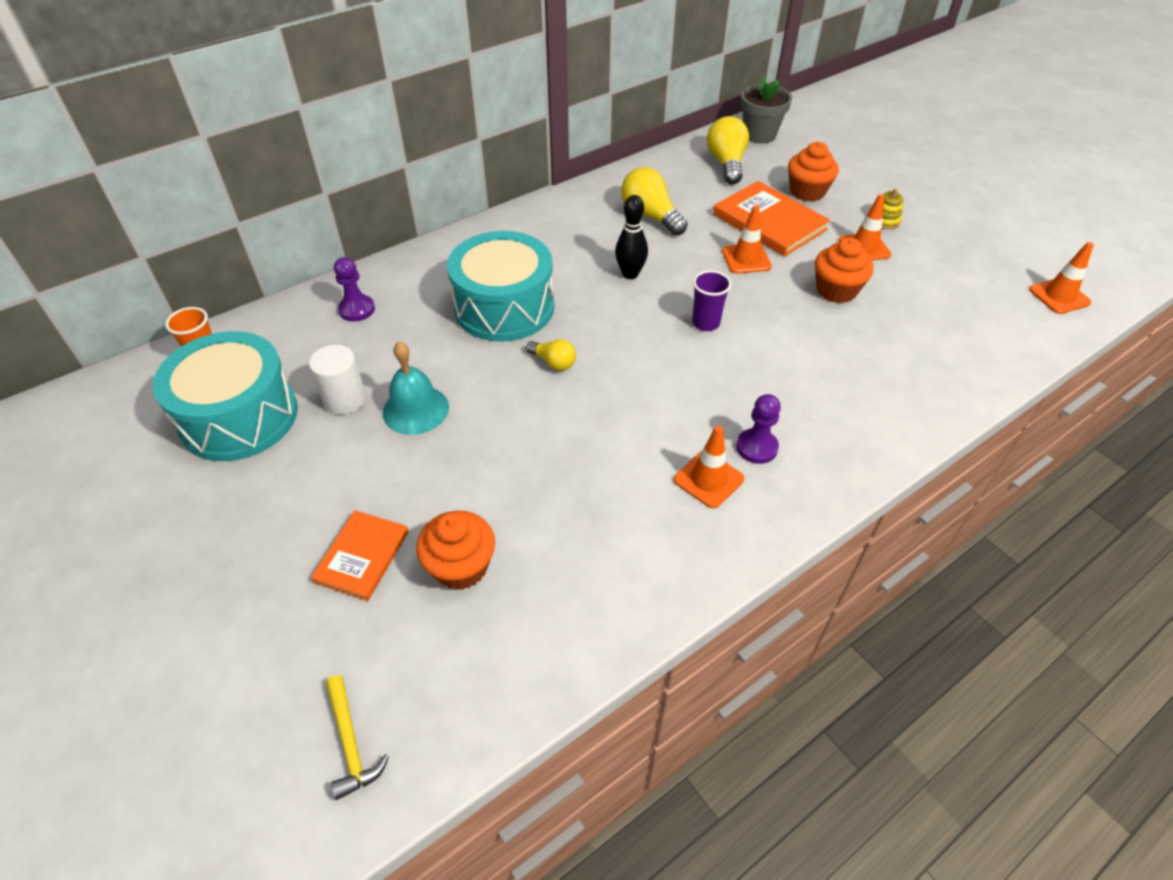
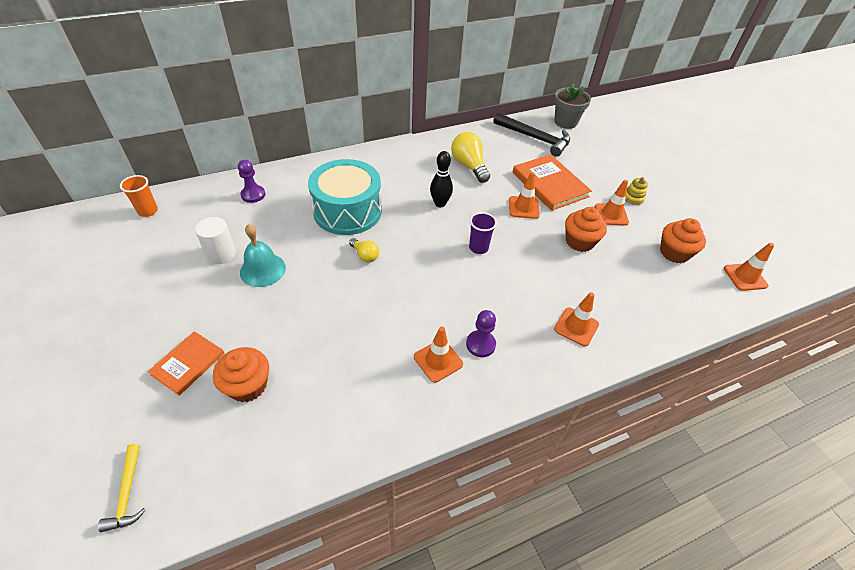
camera: 10 degrees right, 0 degrees up
turquoise drum [153,331,298,461] -> none
yellow light bulb [707,116,749,185] -> black hammer [493,113,570,157]
orange cupcake [788,142,839,202] -> orange cupcake moved to [660,218,706,263]
none -> orange traffic cone [554,292,599,347]

